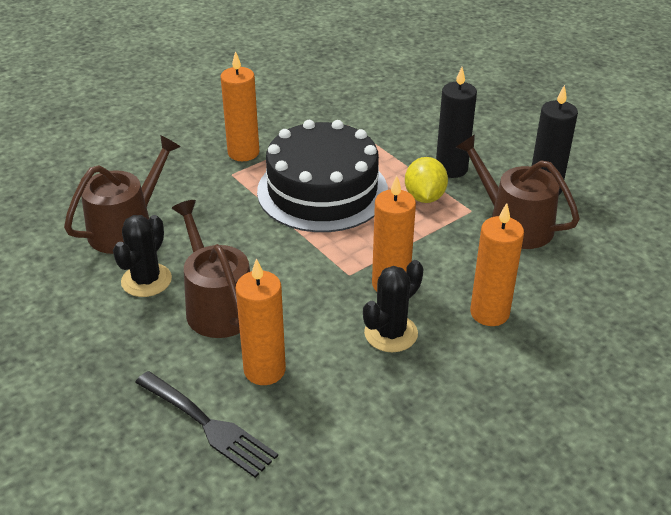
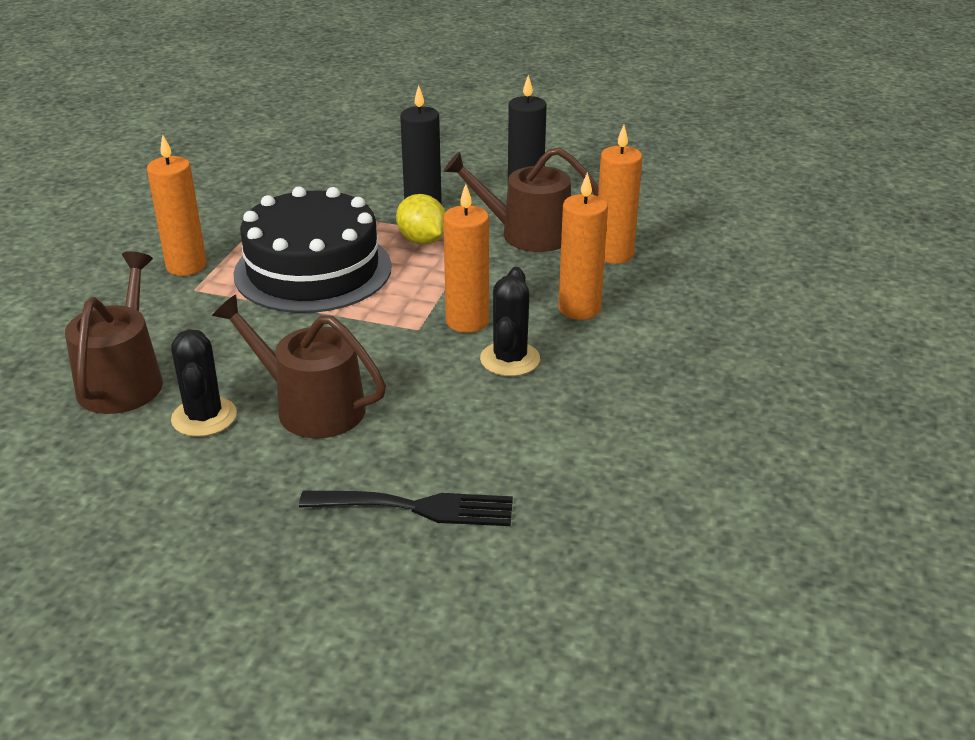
camera: 35 degrees left, 5 degrees down
orange candle [236,258,286,385] -> orange candle moved to [598,125,643,264]

